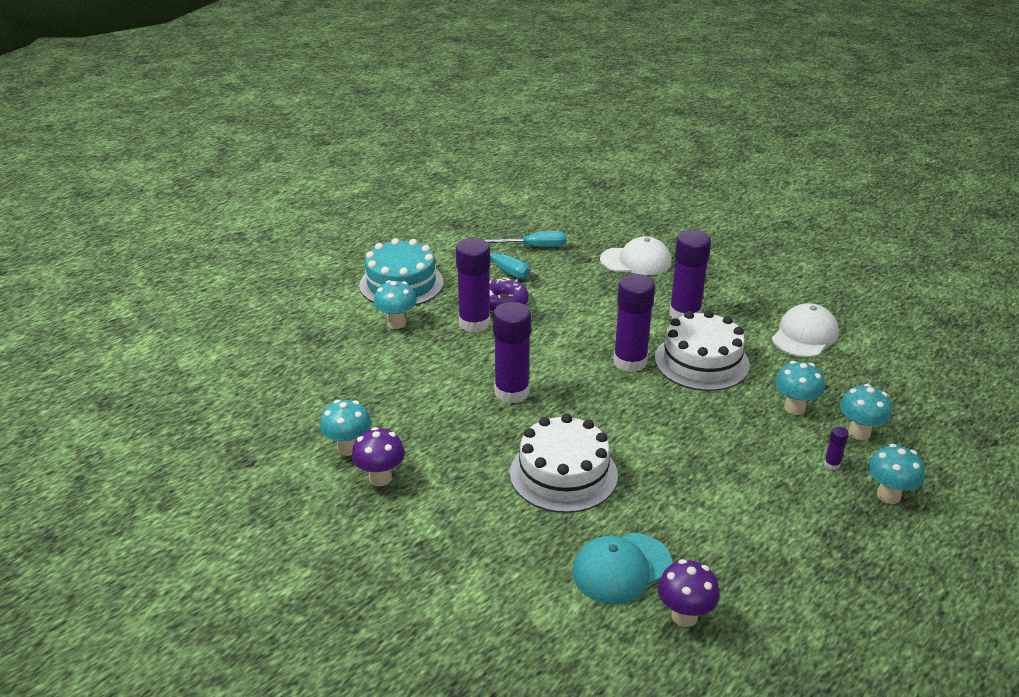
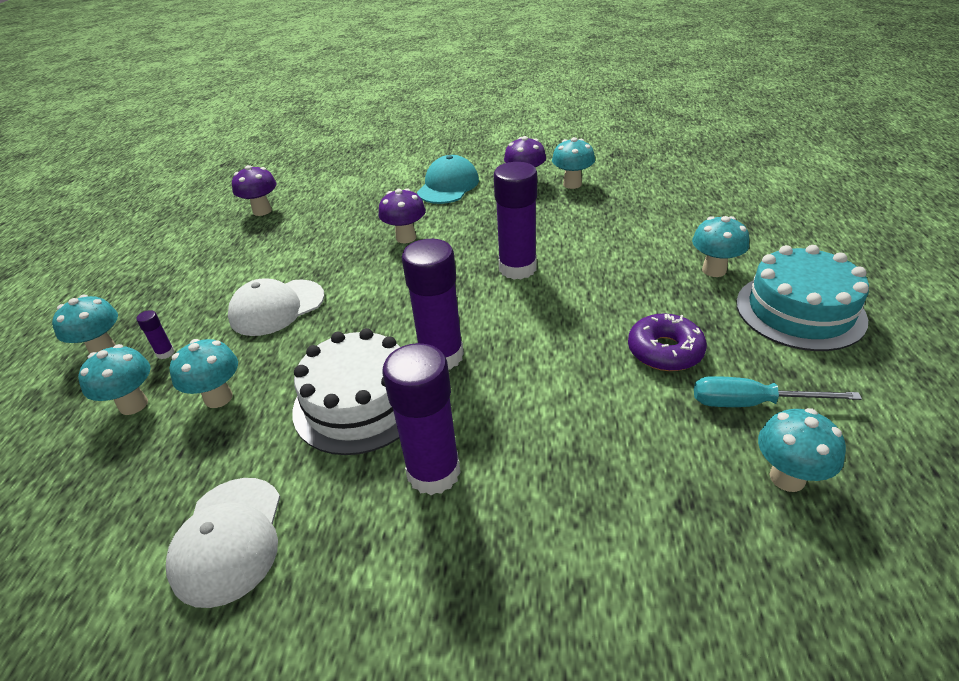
camera: 145 degrees right, 5 degrees up
purple glue stick [456,238,491,333] -> none
turquoise screwdriver [484,231,566,247] -> turquoise mushroom [758,408,846,492]
white cake [510,414,618,513] -> purple mushroom [378,188,426,243]
turquoise cap [572,533,672,604] -> turquoise cap moved to [417,155,479,204]
white cap [600,236,671,275] -> white cap moved to [228,279,324,336]

